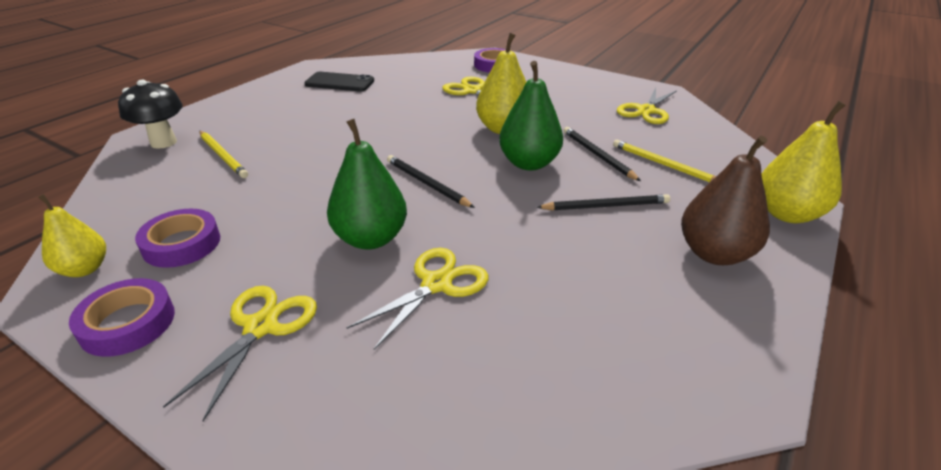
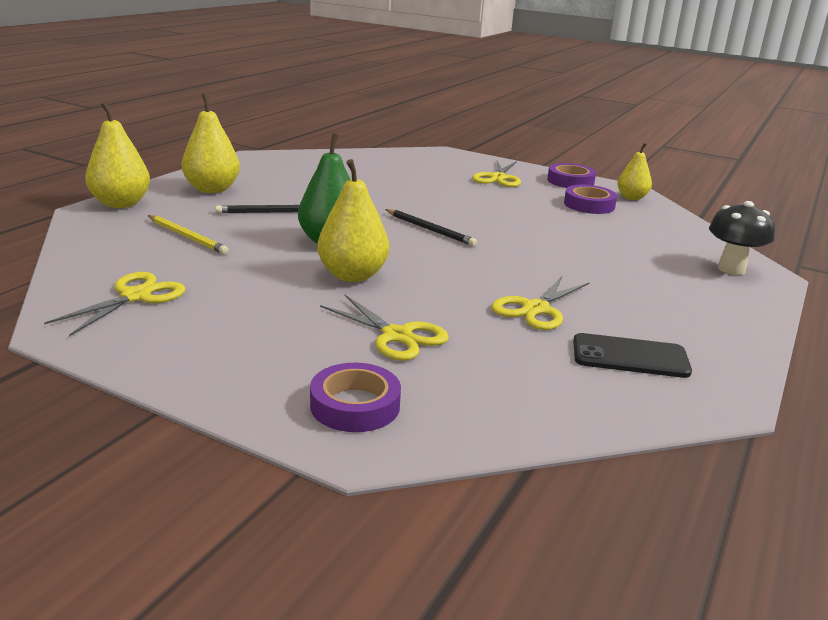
camera: 175 degrees right, 10 degrees down
yellow pencil [200,131,248,178] -> none
green pear [327,119,407,250] -> none
yellow scissors [346,248,489,350] -> yellow scissors moved to [491,276,590,330]
black pencil [563,127,641,181] -> none
brown pear [681,136,770,265] -> yellow pear [181,94,240,193]

